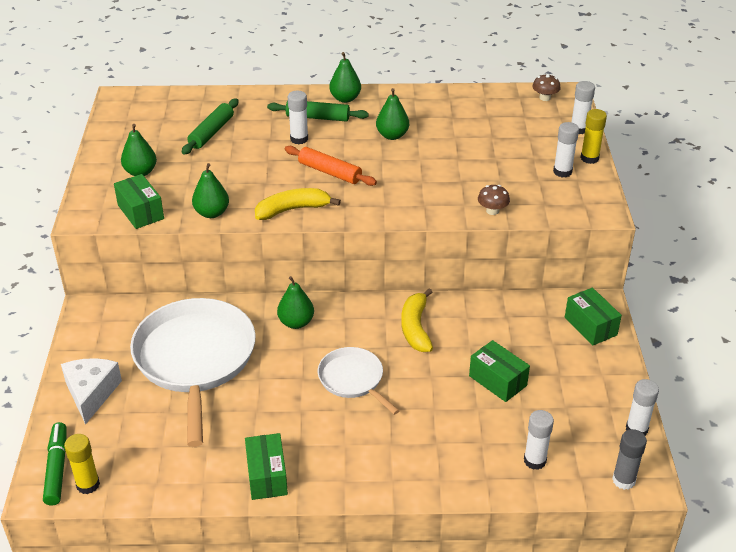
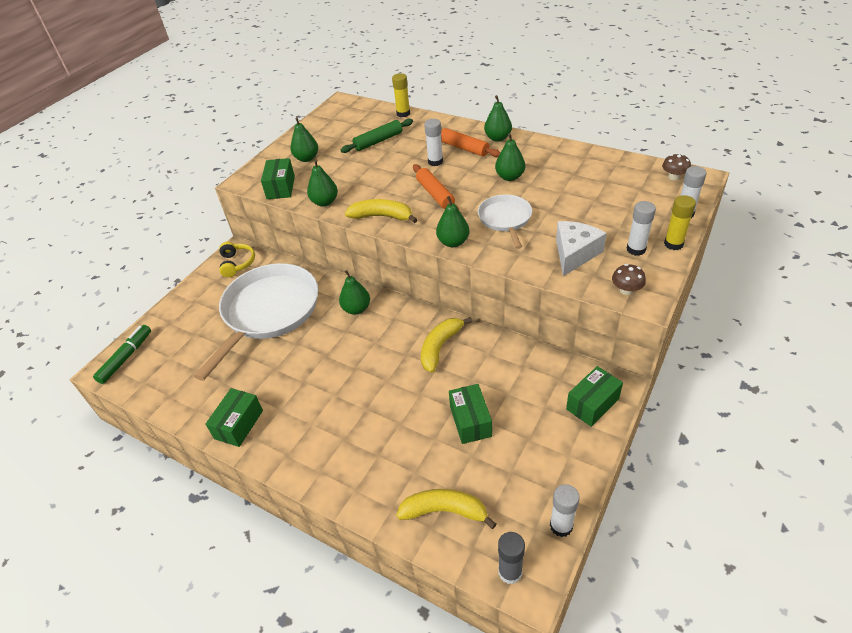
camera: 35 degrees right, 5 degrees up
white cheese [61,358,122,425] -> white cheese moved to [556,221,607,276]
yellow glue stick [64,434,100,494] -> yellow glue stick moved to [392,73,410,117]
green rolling pin [267,101,369,122] -> orange rolling pin [441,128,500,157]
white pan [318,347,400,415] -> white pan moved to [478,194,532,249]
brown mushroom [478,185,510,215] -> brown mushroom moved to [612,264,646,295]
white glue stick [524,410,554,470] -> yellow banana [396,489,496,529]
green box [565,288,622,345] -> green box turned 45 degrees clockwise [566,366,623,427]
none -> yellow headphones [219,242,255,278]
none -> green pear [436,196,470,247]

